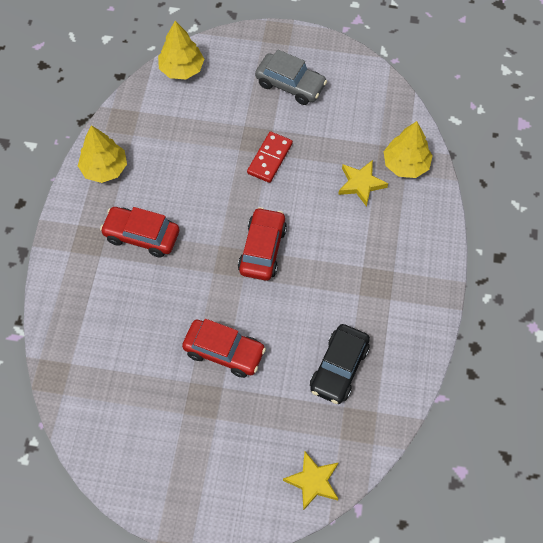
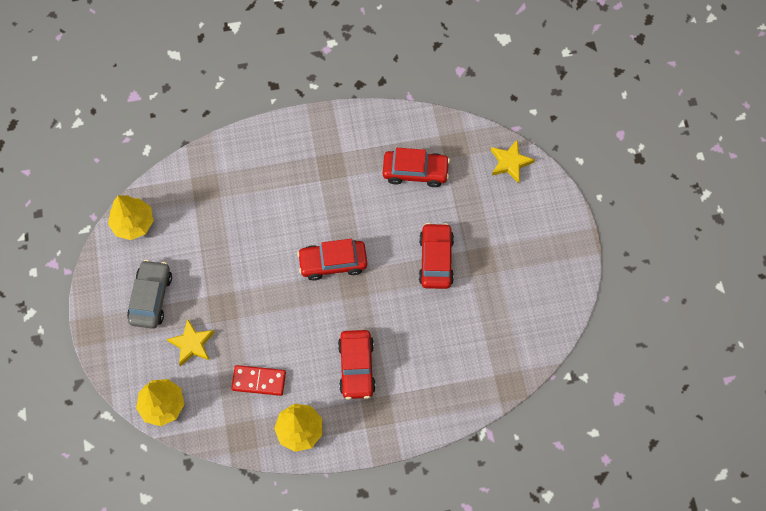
camera: 110 degrees left, 5 degrees up
red domino [247,131,293,183] -> red domino moved to [231,365,286,396]
black car [310,324,370,404] -> red car [383,148,450,187]
yellow star [338,160,388,207] -> yellow star moved to [166,319,215,366]
yellow tree [383,121,433,178] -> yellow tree moved to [108,195,154,240]

